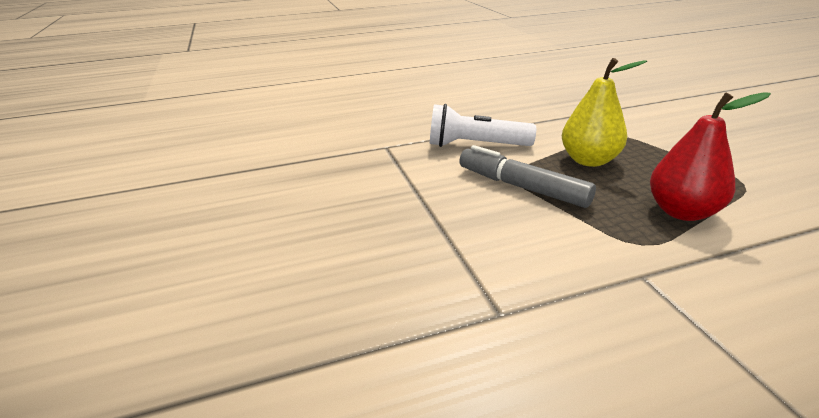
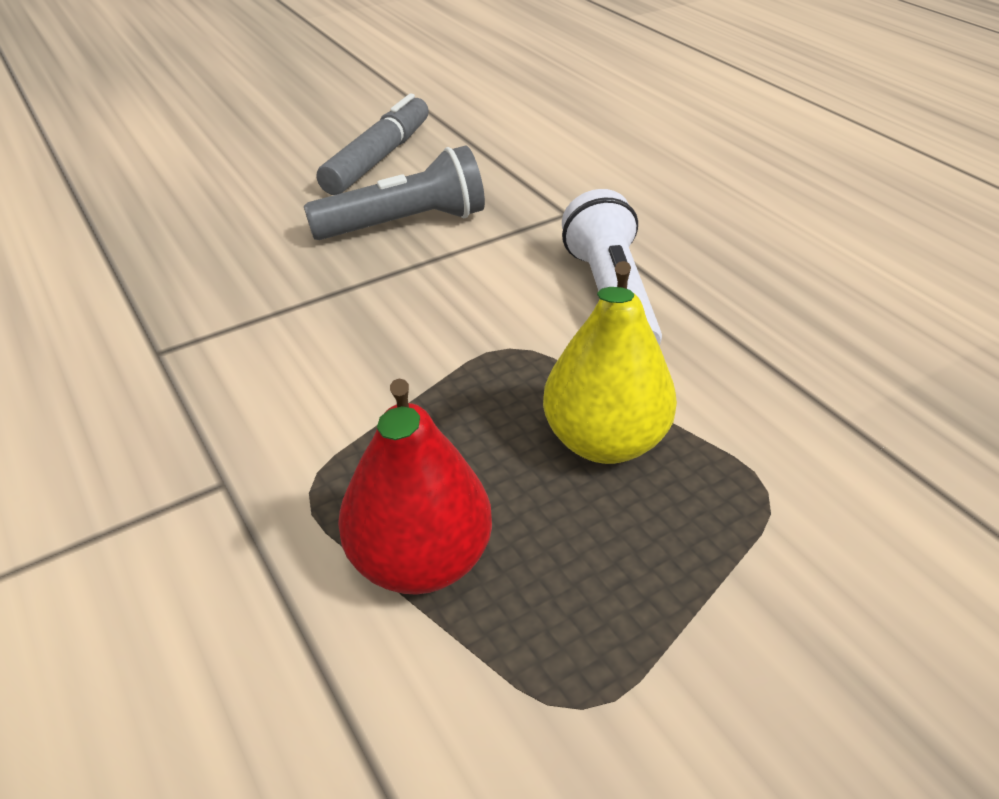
camera: 75 degrees right, 10 degrees up
grey marker [459,145,596,208] -> grey marker moved to [317,94,429,195]
none -> grey flashlight [304,145,485,240]

